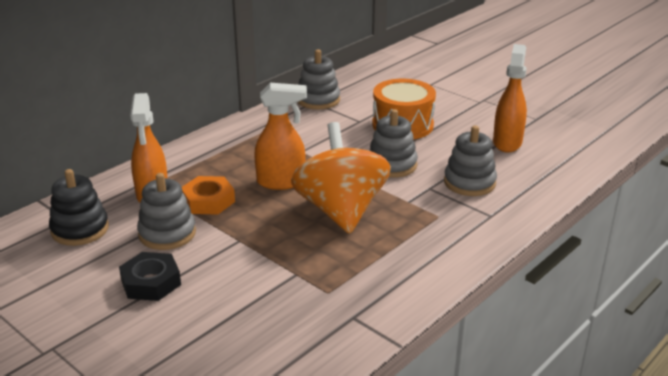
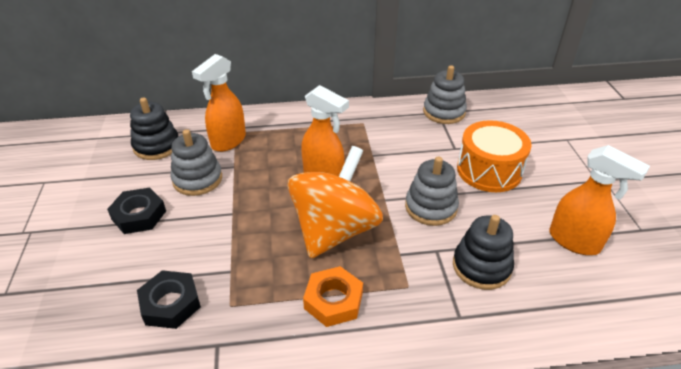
camera: 40 degrees right, 10 degrees up
orange nut [182,176,235,215] -> orange nut moved to [303,266,363,327]
grey stacking toy [444,126,497,196] -> black stacking toy [453,215,514,290]
orange spray bottle [493,44,527,153] -> orange spray bottle turned 75 degrees clockwise [549,145,650,255]
none -> black nut [137,270,201,329]

